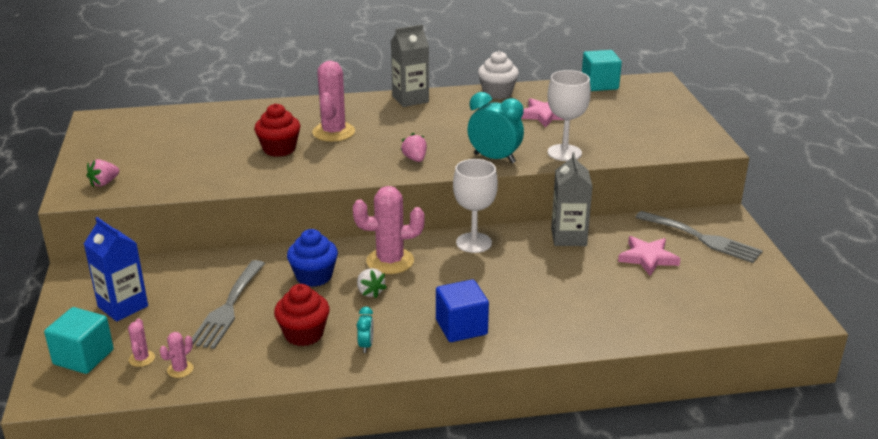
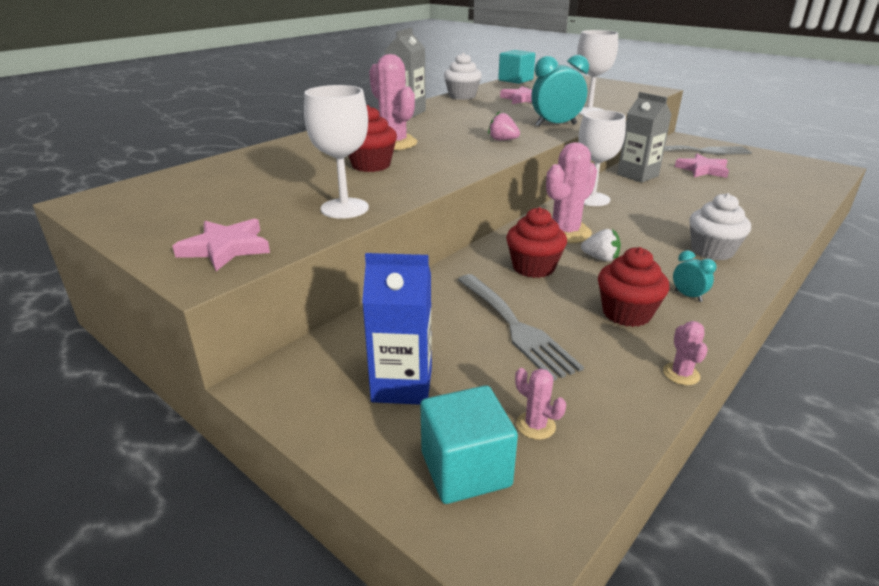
camera: 40 degrees left, 0 degrees up
pink strawberry [86,159,119,187] -> pink star [173,218,270,271]
pink cactus [160,332,194,378] -> pink cactus moved to [663,321,708,385]
blue cupcake [287,229,338,287] -> red cupcake [506,207,567,278]
blue cube [436,279,489,342] -> white cupcake [689,193,751,260]
none -> white goblet [304,85,369,219]

